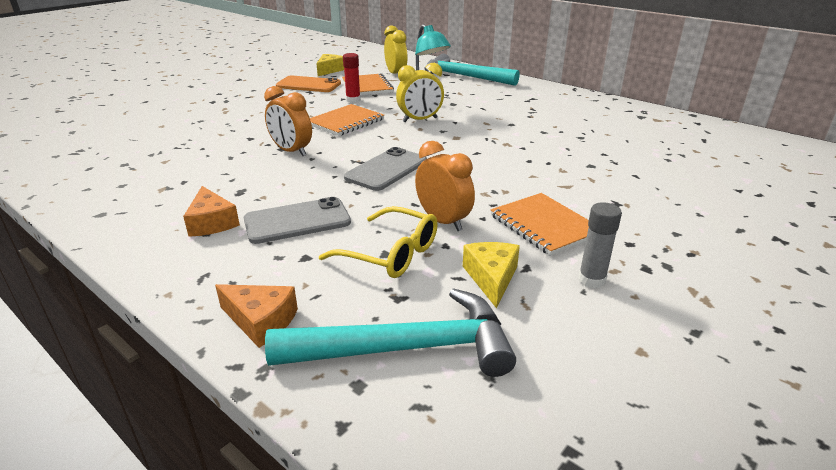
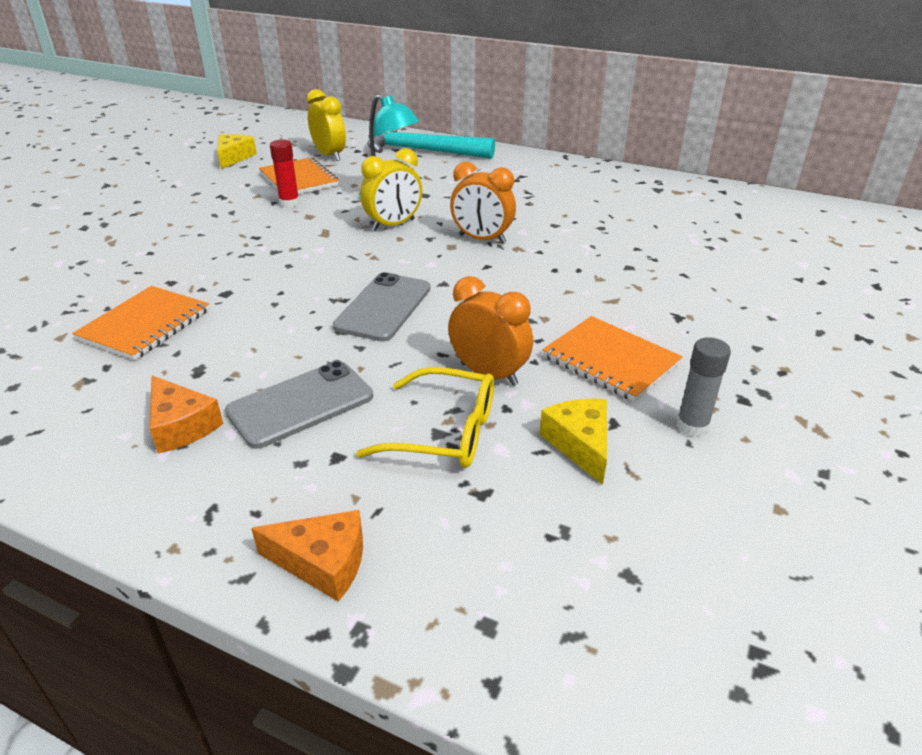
camera: 15 degrees left, 5 degrees up
orange clock [264,86,312,156] -> orange clock moved to [450,162,516,244]
turquoise hammer [265,288,516,377] -> none
orange phone [276,76,341,92] -> none
orange notebook [310,104,384,136] -> orange notebook moved to [72,286,209,360]

